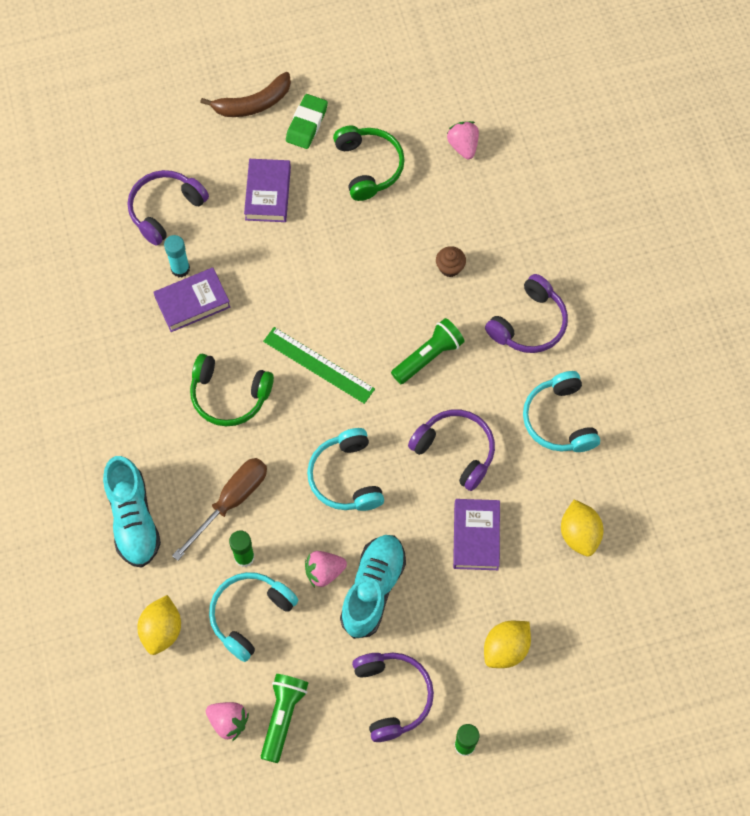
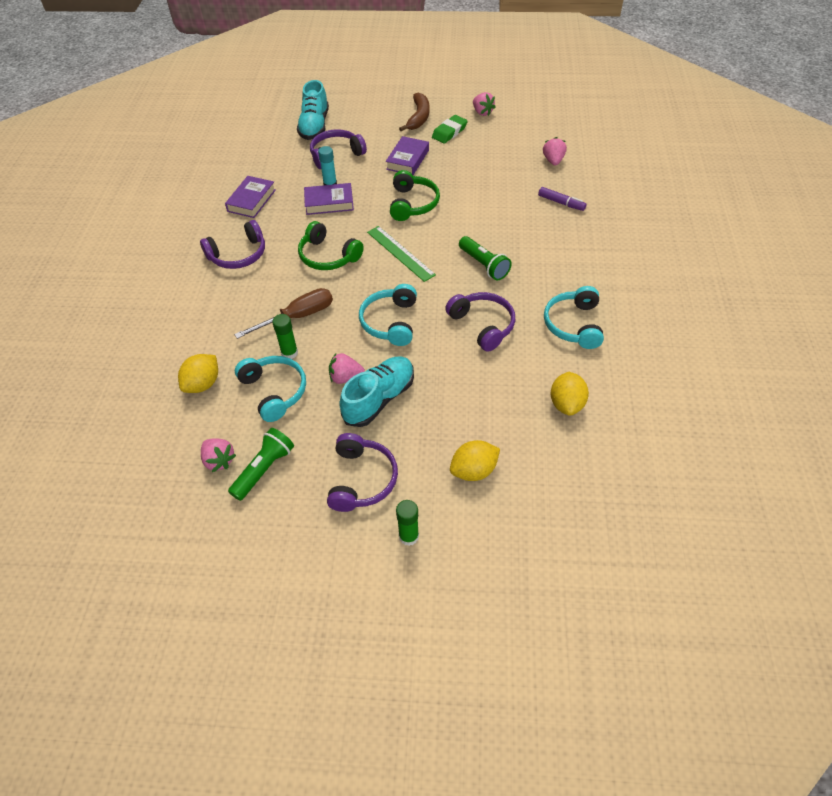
camera: 20 degrees right, 15 degrees down
turquoise shoe [103,456,161,568] -> turquoise shoe moved to [297,80,329,140]
brown banana [200,72,291,117] -> brown banana turned 75 degrees counterclockwise [399,92,430,131]
turquoise headphones [209,572,298,662] -> turquoise headphones turned 90 degrees clockwise [235,356,306,422]
green headphones [333,126,405,201] -> green headphones moved to [390,170,440,221]
green flashlight [391,318,465,384] -> green flashlight turned 75 degrees clockwise [459,236,512,281]
brown cupcake [436,246,466,277] -> none
purple book [453,499,500,570] -> purple book moved to [225,176,276,218]
purple headphones [485,274,568,353] -> purple headphones moved to [200,220,265,269]
none -> pink strawberry [473,92,496,116]
none -> purple marker [538,187,587,211]

